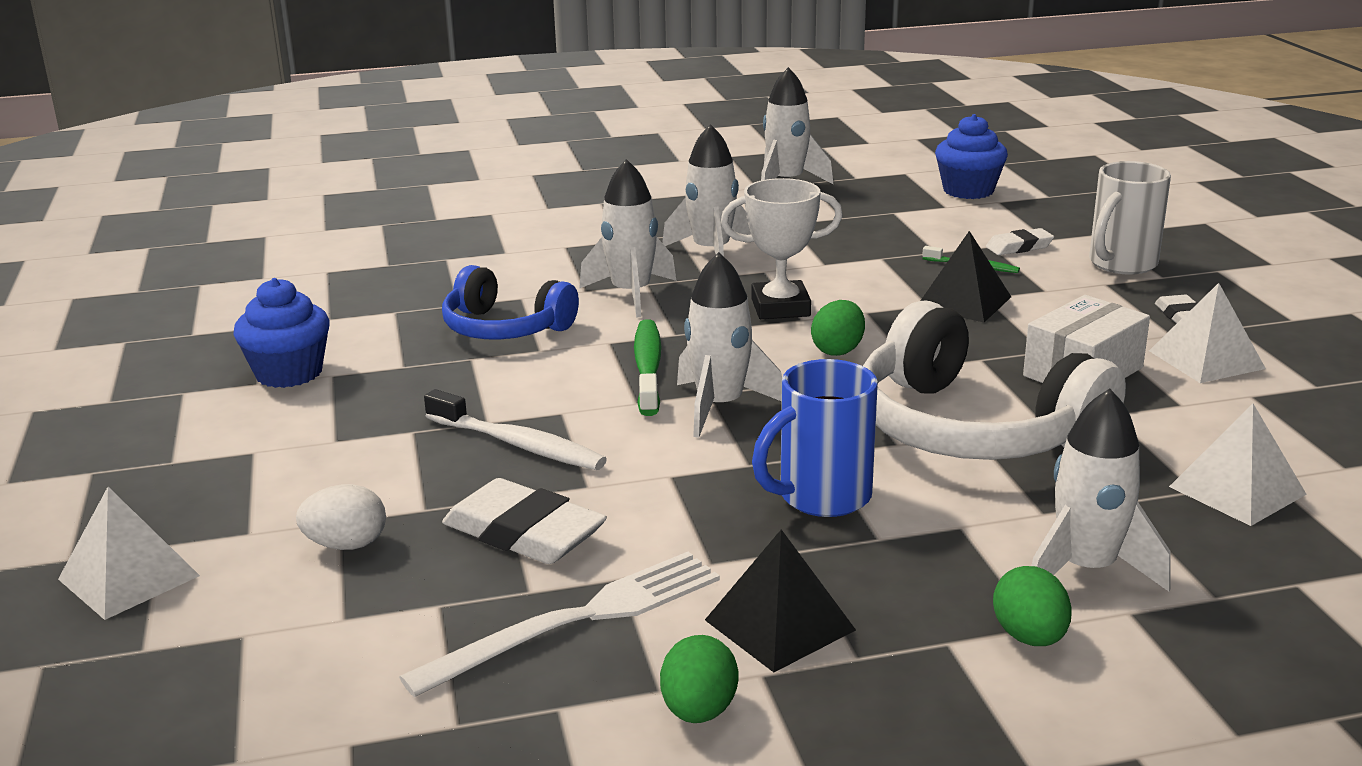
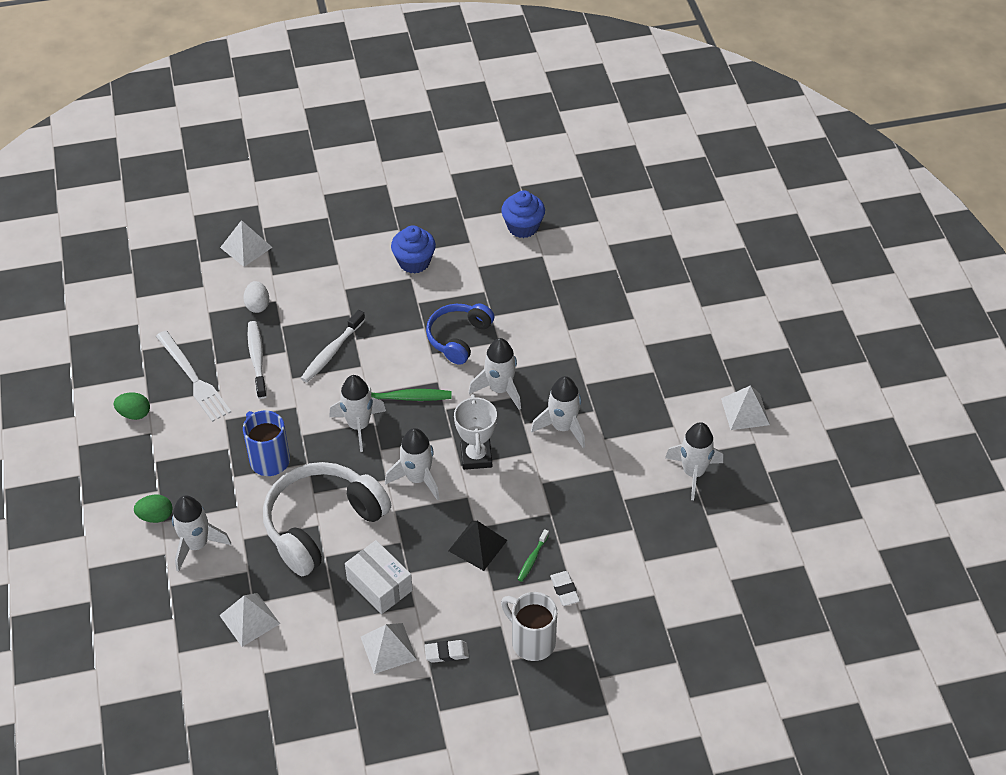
camera: 90 degrees right, 25 degrees up
white eraser [442,478,607,564] -> white toothbrush [248,321,267,399]
black pyramid [705,529,856,672] -> none
green egg [811,300,865,356] -> white rocket [385,428,440,500]
blue cupcake [935,114,1008,199] -> blue cupcake moved to [501,190,545,238]
none -> white pyramid [721,385,770,430]

